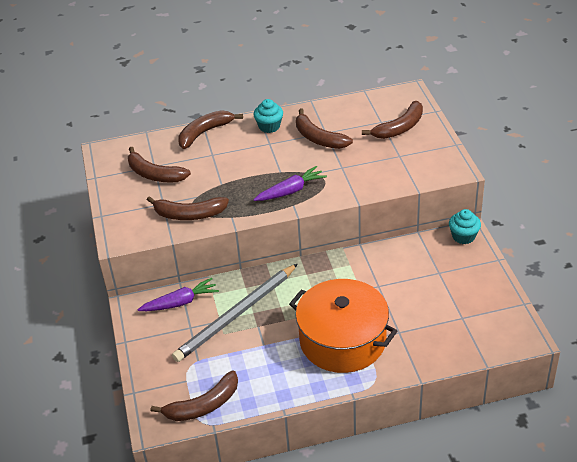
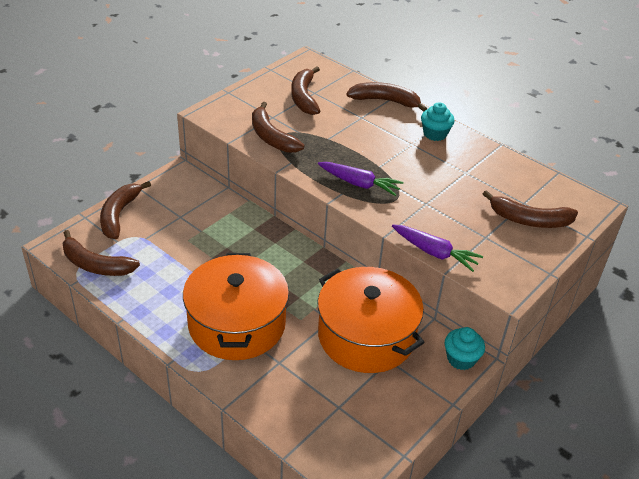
camera: 50 degrees right, 0 degrees up
purple carrot [137,278,219,311] -> purple carrot moved to [392,225,483,272]
grey pencil [172,264,298,362] -> none
brown banana [296,108,353,149] -> brown banana moved to [100,181,151,239]
none -> orange pot [318,267,424,373]

